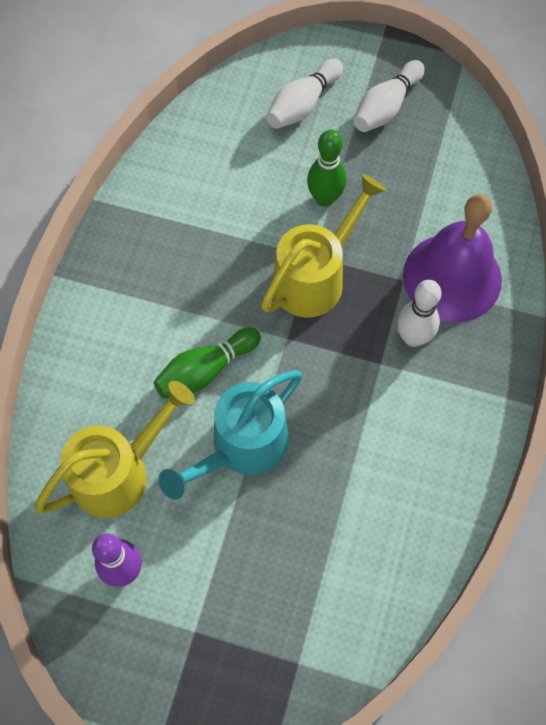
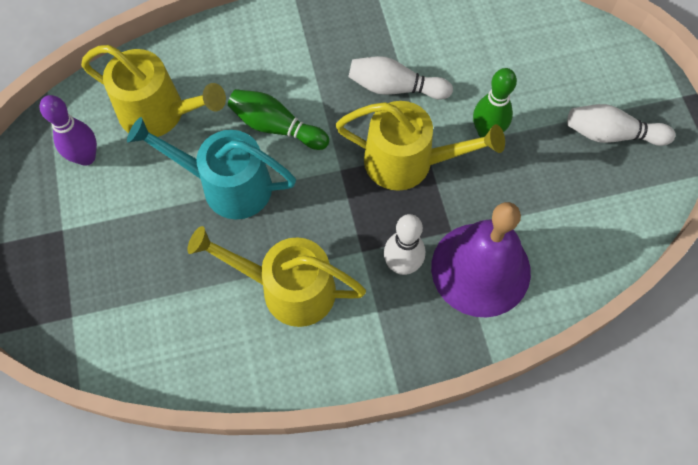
camera: 60 degrees right, 0 degrees up
white bowling pin [266,59,343,129] -> white bowling pin moved to [348,56,453,100]
none -> yellow watering can [187,226,366,327]

